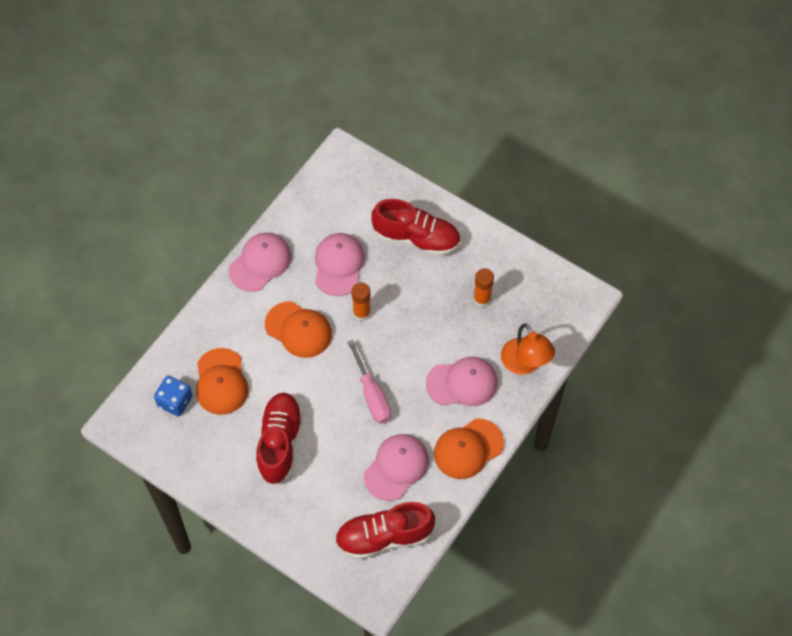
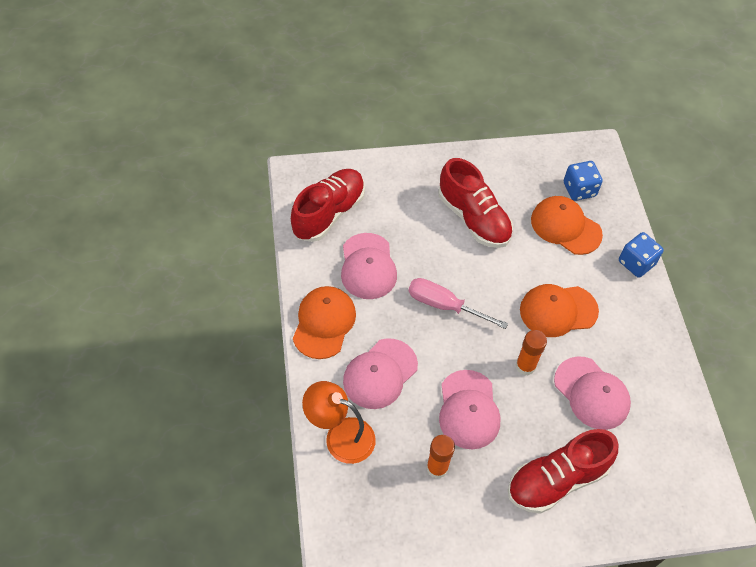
camera: 135 degrees right, 5 degrees down
pink cap [228,233,292,292] -> pink cap moved to [439,370,500,449]
none -> blue dice [619,232,664,278]

